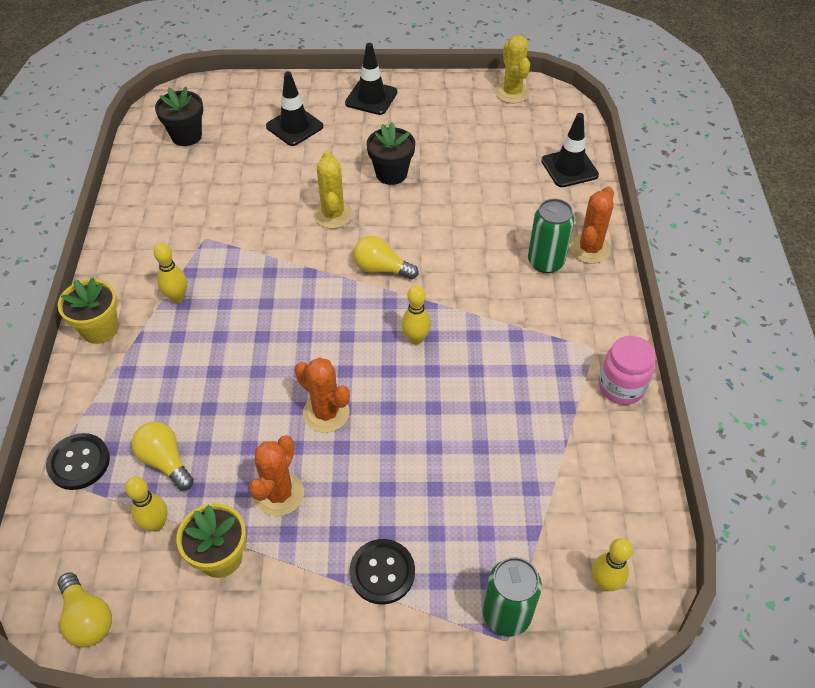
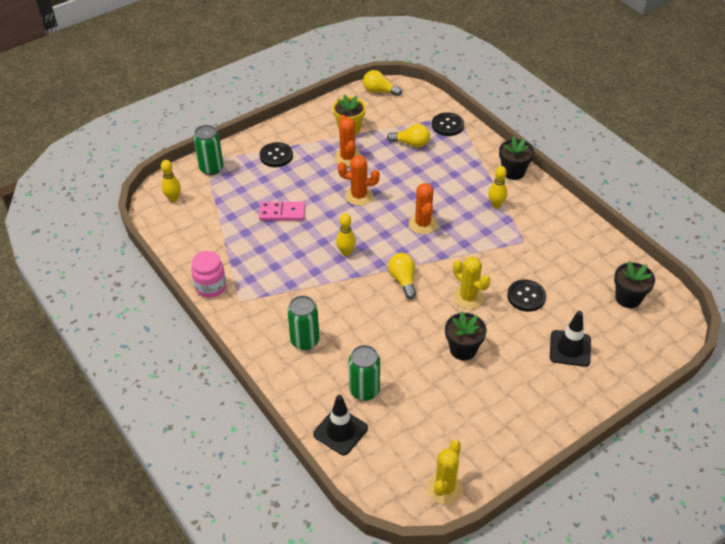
camera: 145 degrees right, 5 degrees down
yellow flower pot [58,278,118,344] -> black flower pot [499,136,534,180]
yellow bowling pin [125,477,167,532] -> none
black traffic cone [345,43,397,115] -> none
yellow light bulb [353,236,418,279] -> yellow light bulb turned 90 degrees counterclockwise [388,253,416,299]
yellow cactus [495,35,530,104] -> yellow cactus turned 75 degrees clockwise [427,440,463,504]
orange cactus [570,186,614,264] -> orange cactus moved to [409,183,437,234]
none -> pink domino [259,202,305,220]
none -> green can [349,345,380,401]
none -> black button [507,279,546,312]

